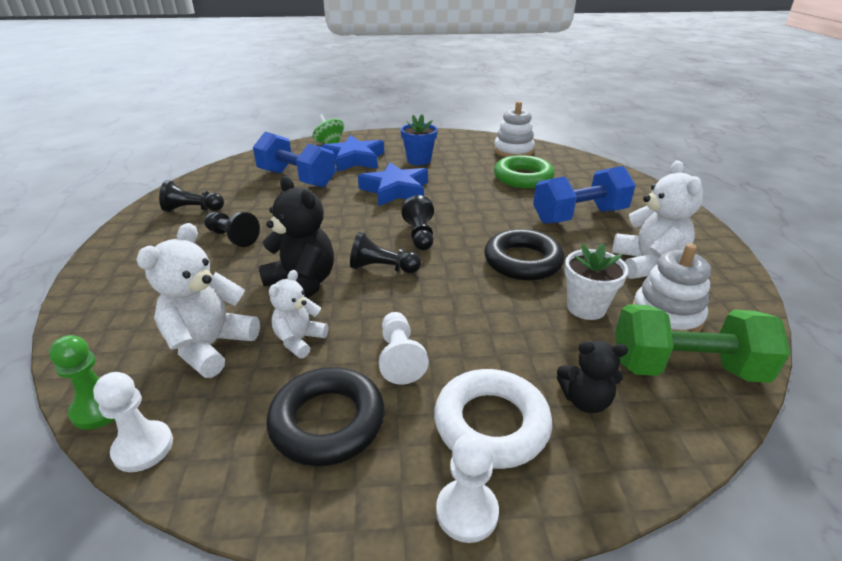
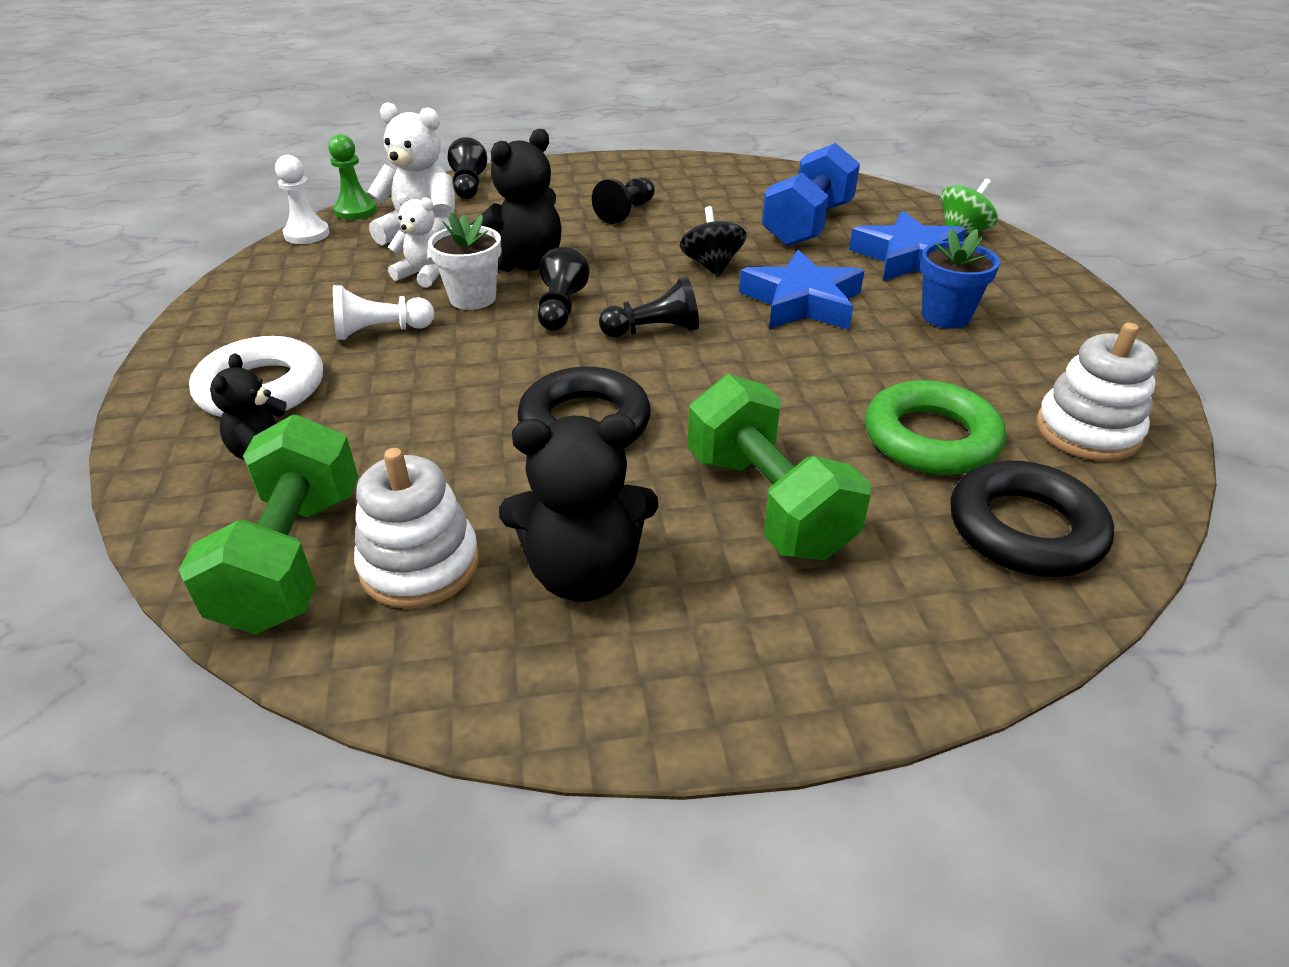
camera: 85 degrees right, 5 degrees up
black pawn [159,180,224,212] -> black pawn moved to [448,137,487,199]
black ring [266,367,385,466] -> black ring moved to [950,461,1114,577]
white pawn [436,433,499,543] -> none
blue dumbbell [533,166,636,224] -> green dumbbell [688,374,871,560]
white flower pot [564,243,628,320] -> white flower pot moved to [428,212,502,310]
white teddy bear [612,160,704,279] -> black teddy bear [499,414,658,602]
none -> black spinning top [680,206,747,277]

